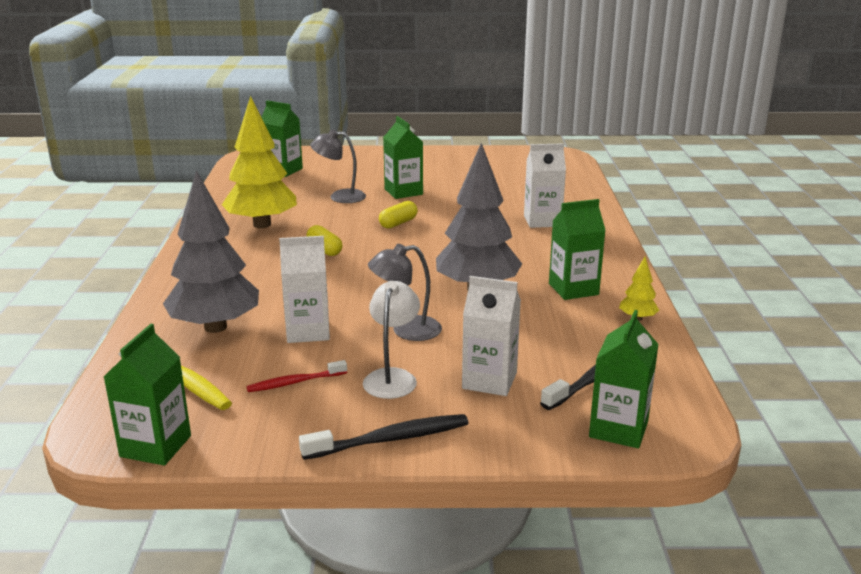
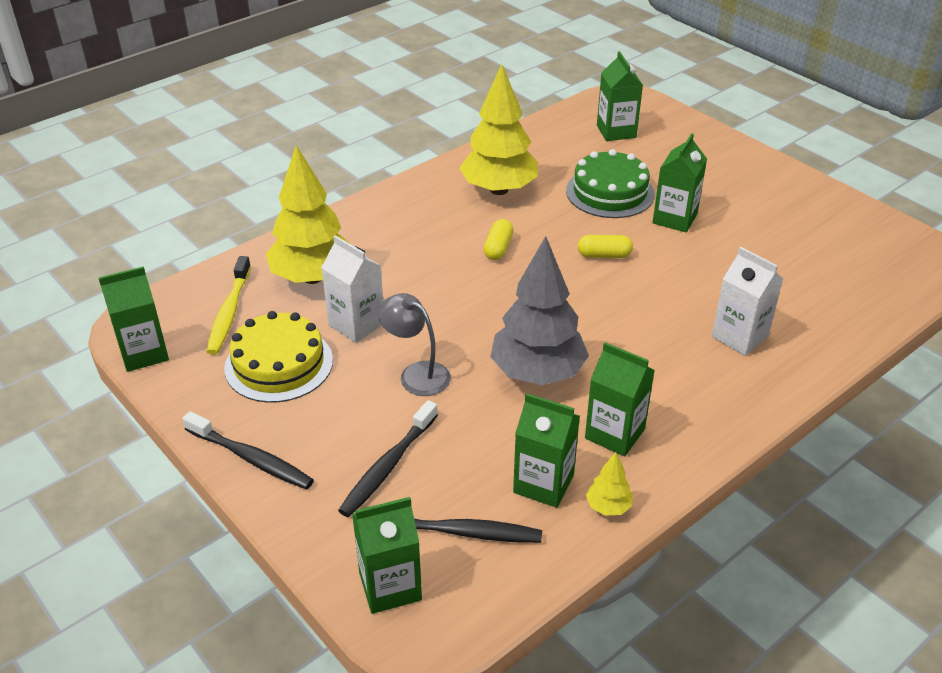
camera: 50 degrees right, 15 degrees up
grey tree [163,170,259,333] -> yellow tree [266,145,350,284]
red toothbrush [246,360,347,392] -> yellow cake [224,311,333,403]
grey lamp [310,129,366,203] -> green cake [566,149,655,218]
white lamp [363,281,420,399] -> none
white carton [462,276,521,396] -> black toothbrush [338,400,438,517]
none -> green carton [513,393,580,508]

